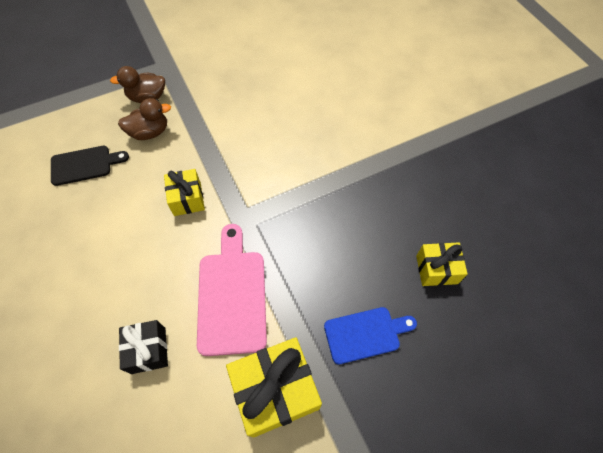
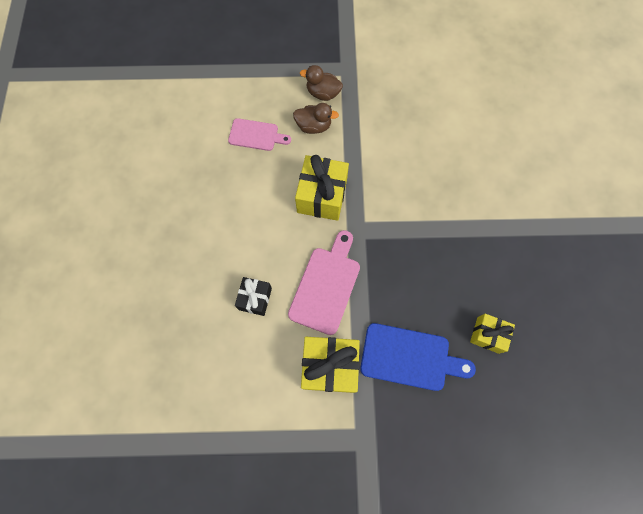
camera: 25 degrees right, 10 degrees up
black cutting board [51,146,129,186] -> pink cutting board [228,118,291,151]
yellow gift [164,169,205,216] -> yellow gift [295,155,349,221], size x1.68
blue cutting board [324,307,417,364] -> blue cutting board [360,323,476,391], size x1.55

